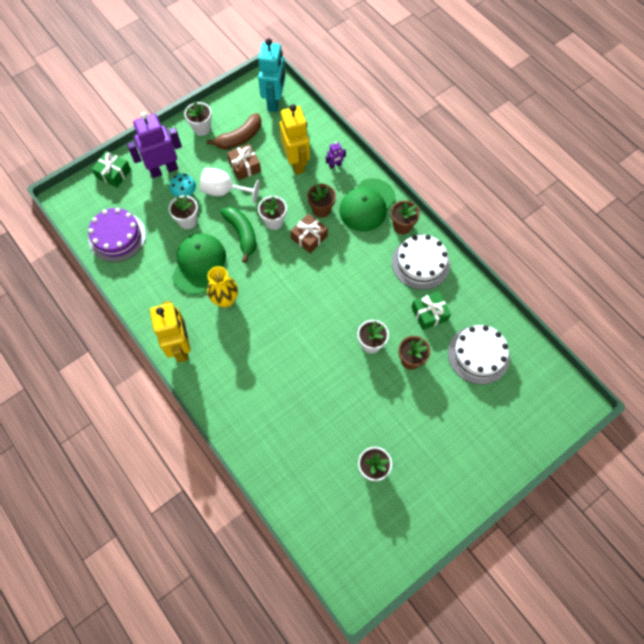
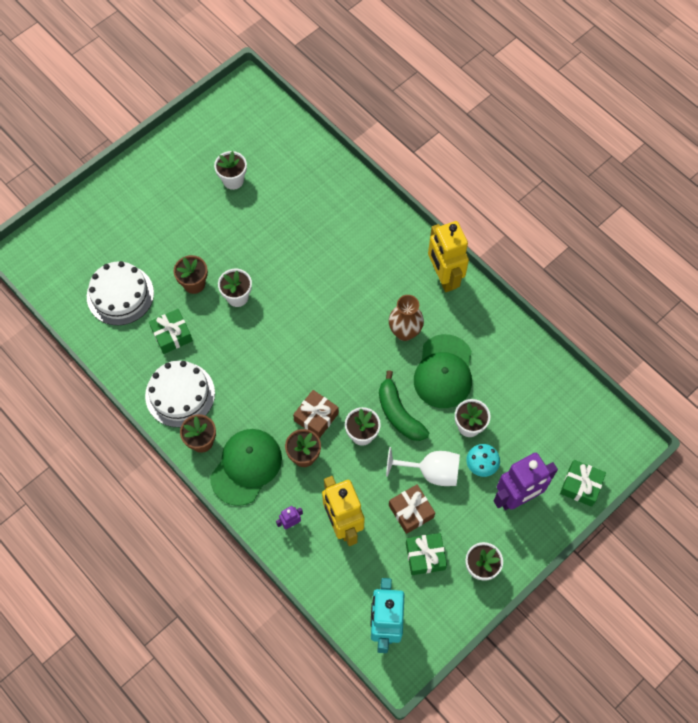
camera: 175 degrees right, 0 degrees up
purple cake [88,208,146,262] -> none
brown banana [207,113,261,150] -> green gift [406,533,447,575]
yellow vase [207,266,238,308] -> brown vase [389,295,424,341]

